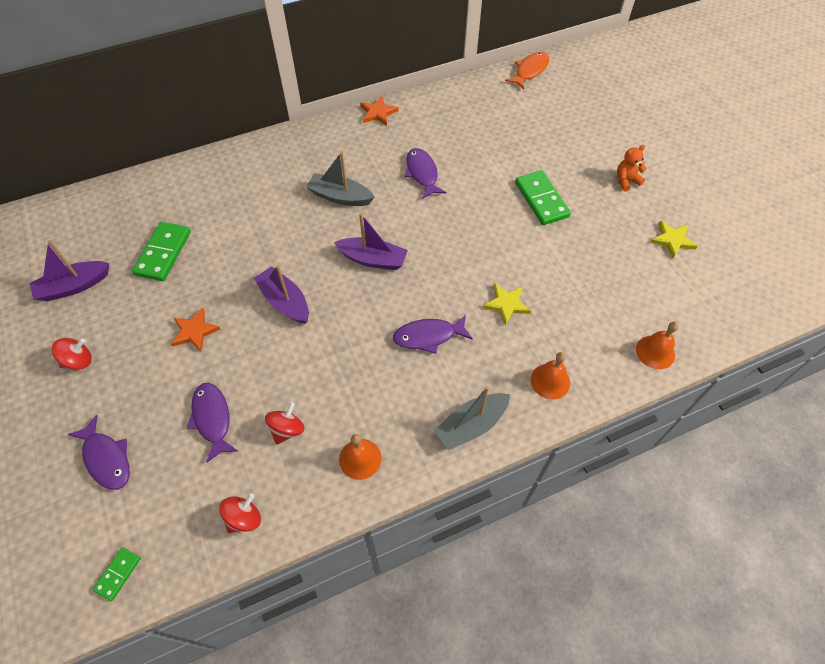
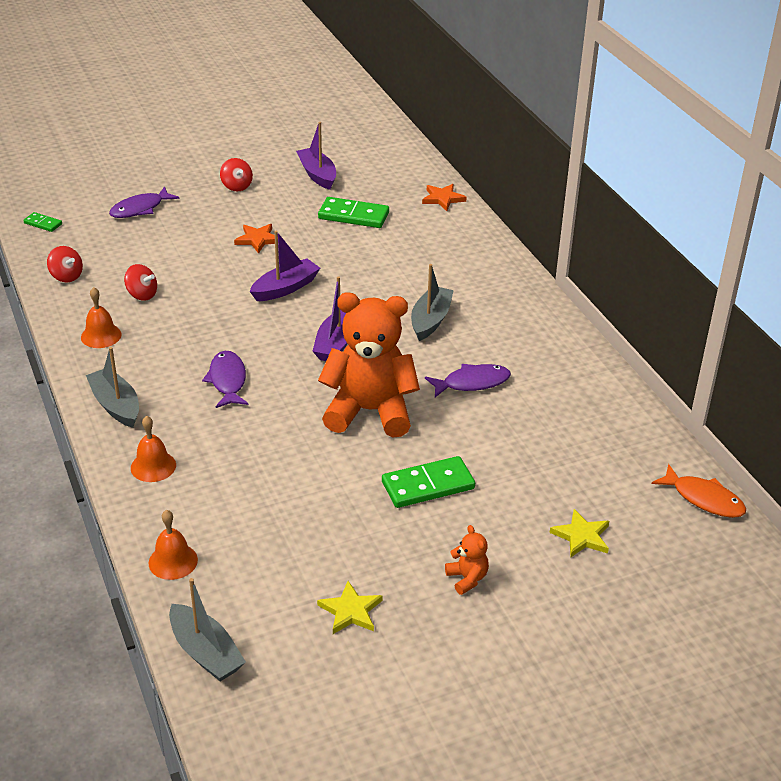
camera: 90 degrees right, 20 degrees down
purple fish [187,383,238,463] -> none
orange star [360,96,399,126] -> orange star moved to [422,184,467,211]
yellow star [483,283,531,326] -> yellow star moved to [549,509,609,558]
none -> grey boat [169,578,246,681]
none -> orange teddy bear [318,293,420,437]

